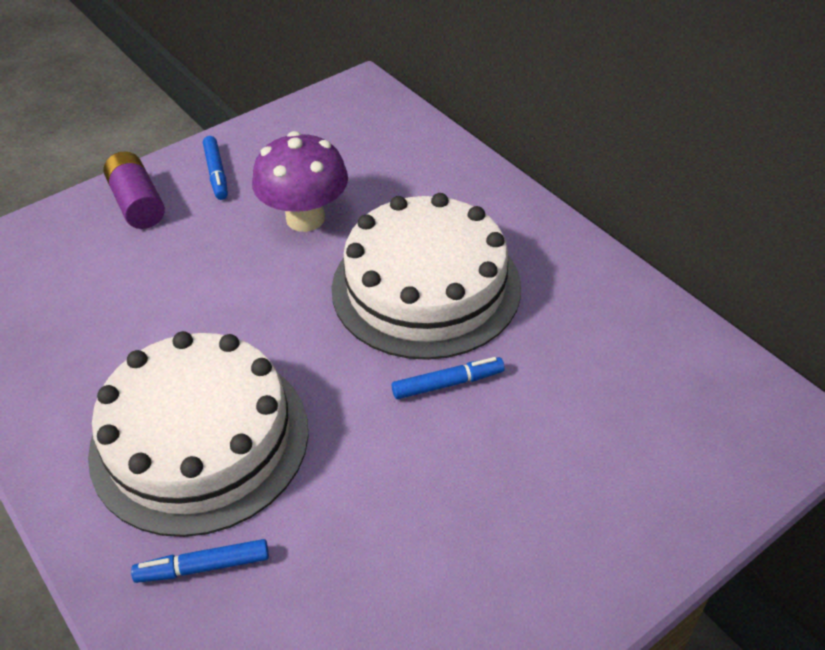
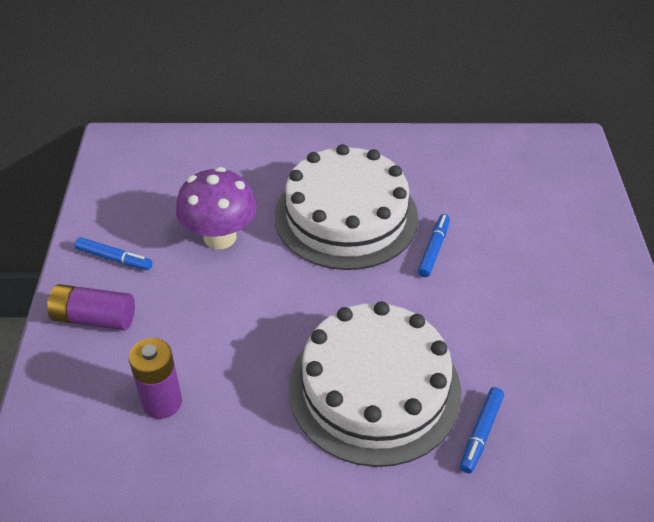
camera: 55 degrees left, 0 degrees up
none -> purple battery [129,338,182,419]

